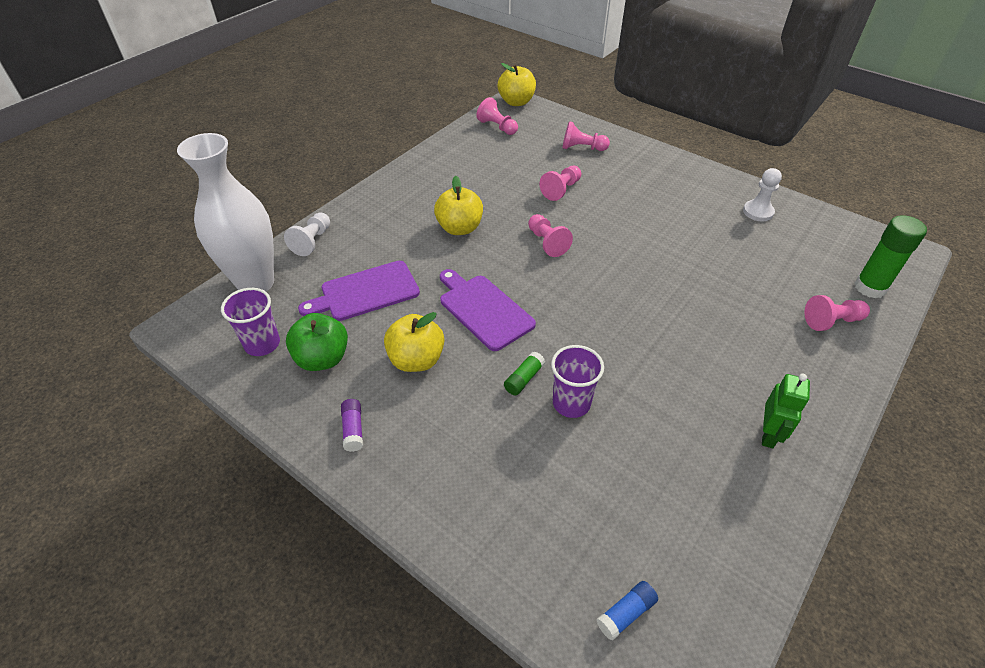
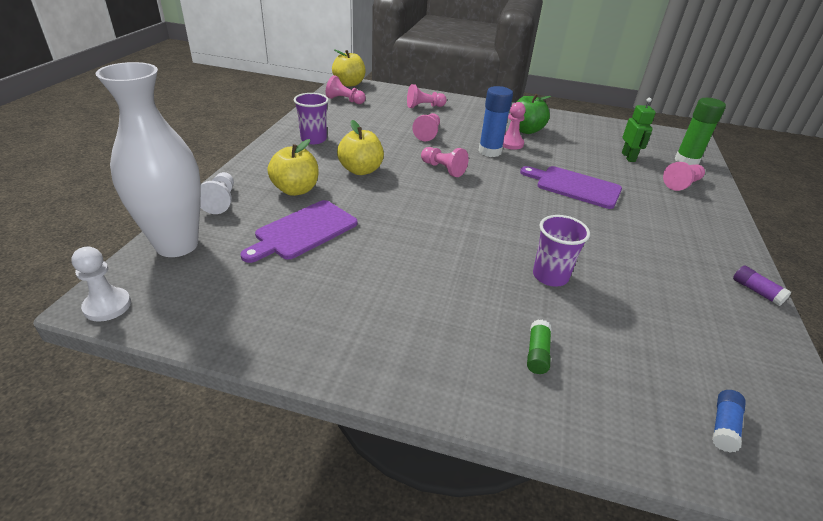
camera: 25 degrees left, 10 degrees down
purple cup [221,288,280,356] -> purple cup moved to [294,93,329,144]
green apple [286,313,348,371] -> green apple moved to [517,94,551,134]
purple glue stick [341,399,363,452] -> purple glue stick moved to [733,265,791,306]
yellow apple [384,312,444,372] -> yellow apple moved to [267,139,318,196]
purple cutting board [440,269,536,351] -> purple cutting board moved to [520,166,622,209]
green glue stick [504,352,545,395] -> green glue stick moved to [527,320,552,374]
white pawn [743,168,782,221] -> white pawn moved to [71,247,131,322]
green robot [762,374,810,448] -> green robot moved to [622,98,656,162]
none -> blue glue stick [478,86,513,157]
none -> pink pawn [503,102,526,150]

